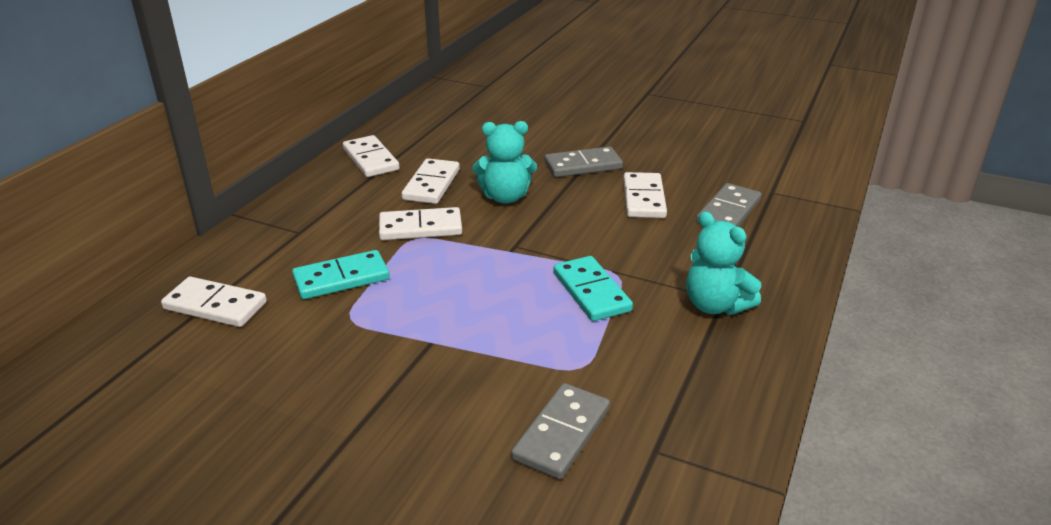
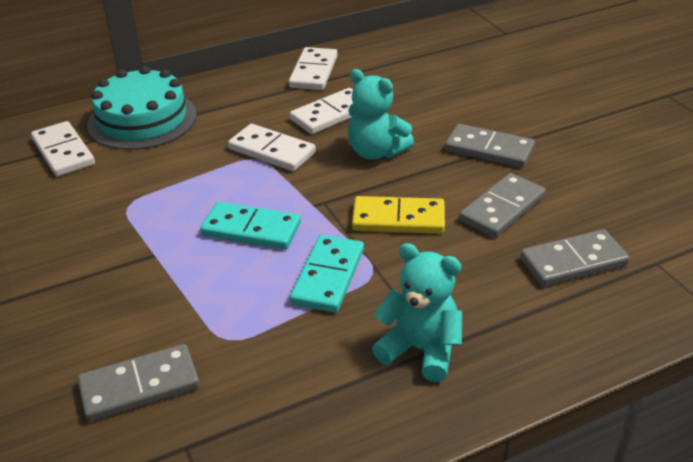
camera: 40 degrees right, 5 degrees up
turquoise domino [292,250,390,299] -> turquoise domino moved to [200,202,301,249]
white domino [623,172,667,218] -> grey domino [459,173,546,238]
turquoise teddy bear [686,212,761,315] -> turquoise teddy bear turned 120 degrees clockwise [372,243,462,382]
none -> turquoise cake [87,66,197,150]
none -> yellow domino [352,196,445,234]

